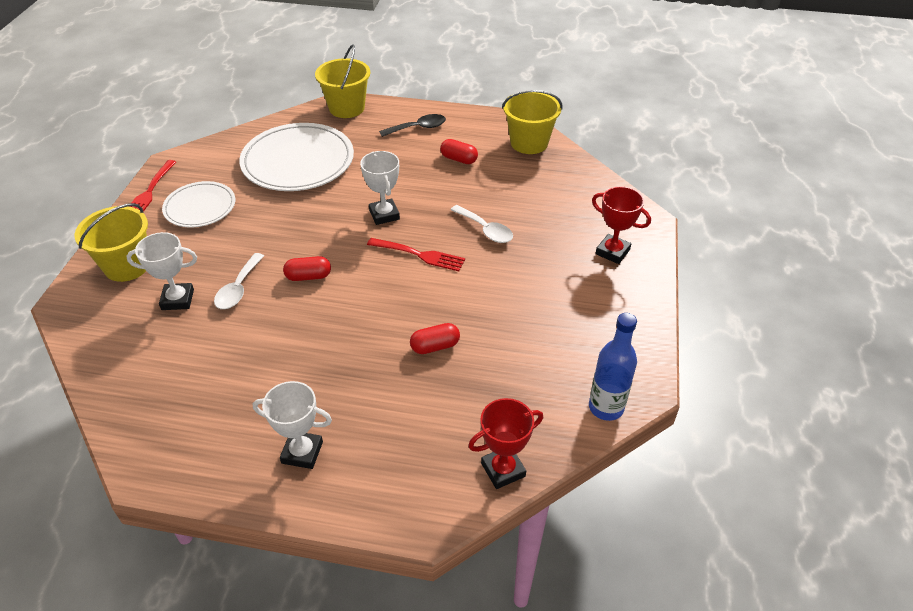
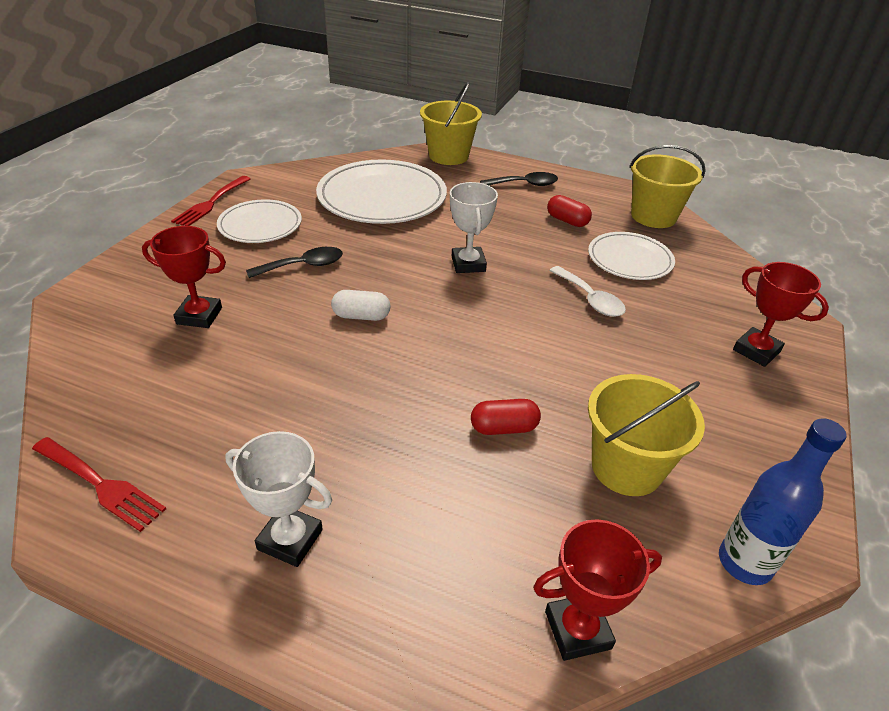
camera: 10 degrees right, 5 degrees down
yellow bucket [74,203,148,282] -> yellow bucket moved to [588,374,705,496]
white trophy [126,232,197,310] -> red trophy [142,226,226,328]
white spoon [214,253,264,309] -> none
red capsule [283,256,331,281] -> white capsule [331,290,390,321]
red fork [367,238,465,271] -> red fork moved to [32,437,166,532]
none -> black spoon [246,247,343,278]
none -> white plate [588,232,675,280]

